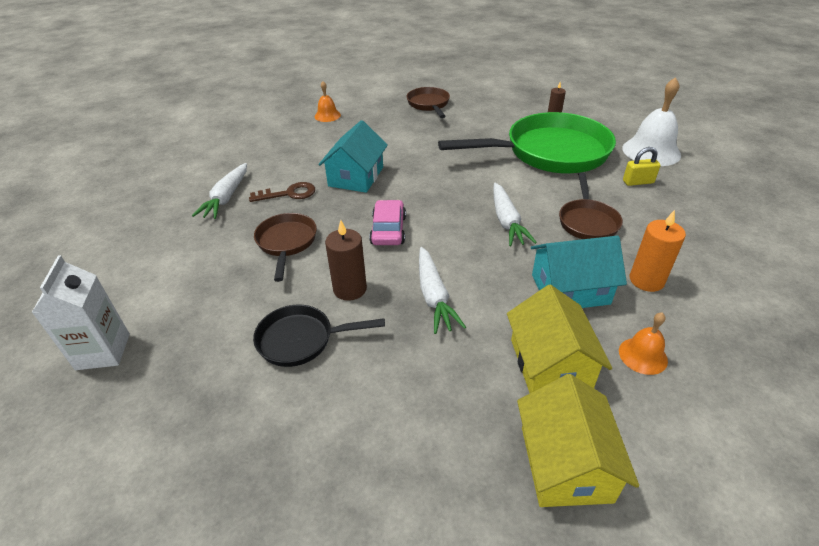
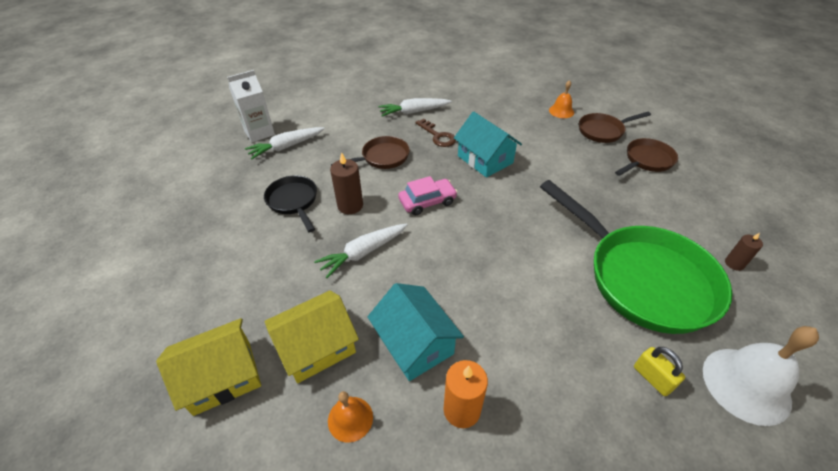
camera: 65 degrees right, 5 degrees up
turquoise house [318,120,388,193] -> turquoise house turned 60 degrees clockwise [454,111,522,178]
white carrot [493,183,537,246] -> white carrot moved to [245,127,325,159]
brown pan [559,172,623,239] -> brown pan moved to [579,112,651,143]

